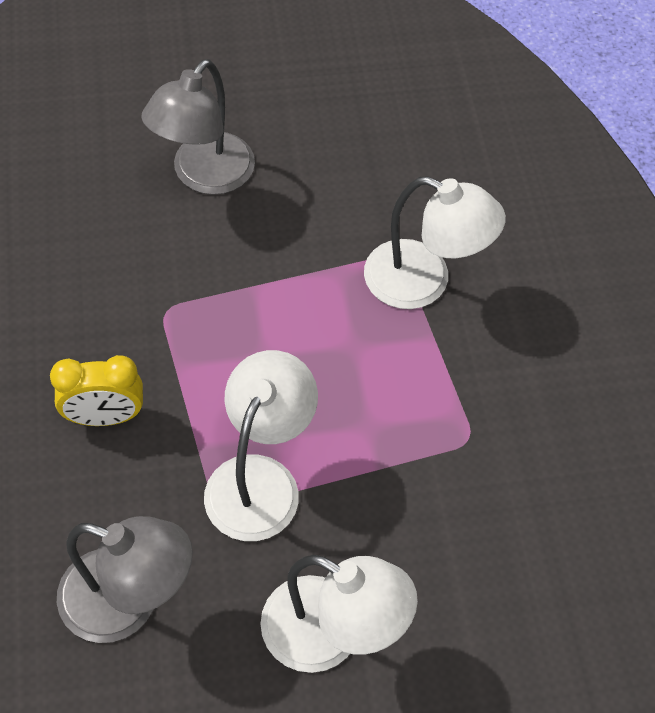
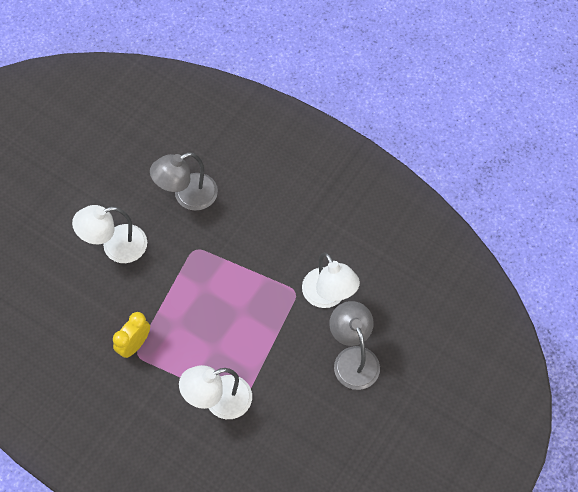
camera: 135 degrees right, 5 degrees up
yellow clock [50,355,143,426] -> yellow clock moved to [113,312,150,358]
white lamp [204,350,318,541] -> white lamp moved to [302,252,360,308]

